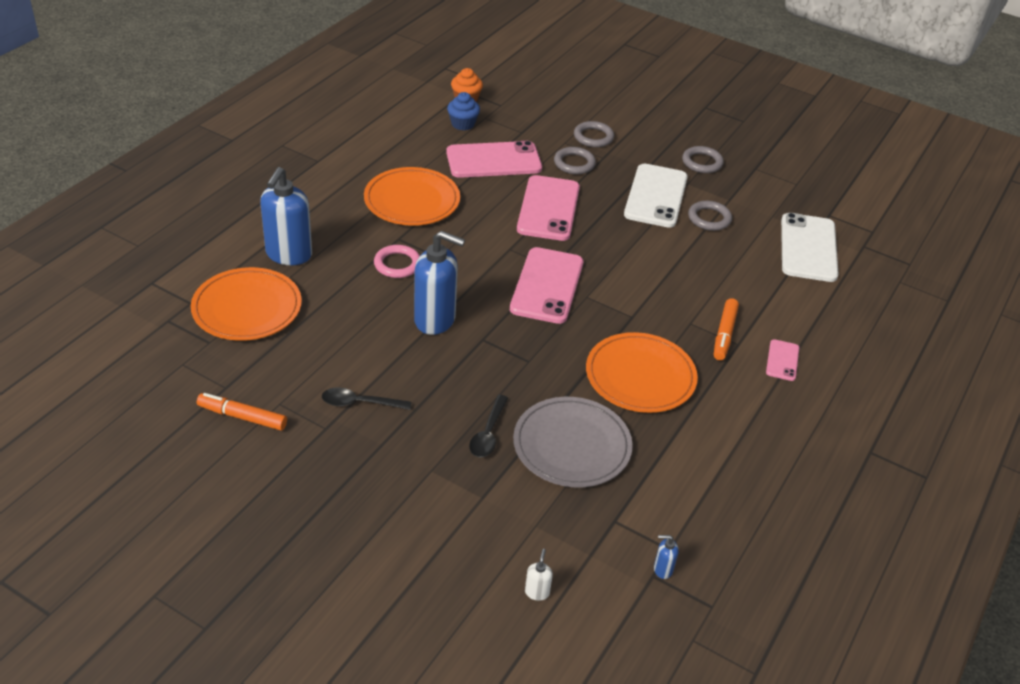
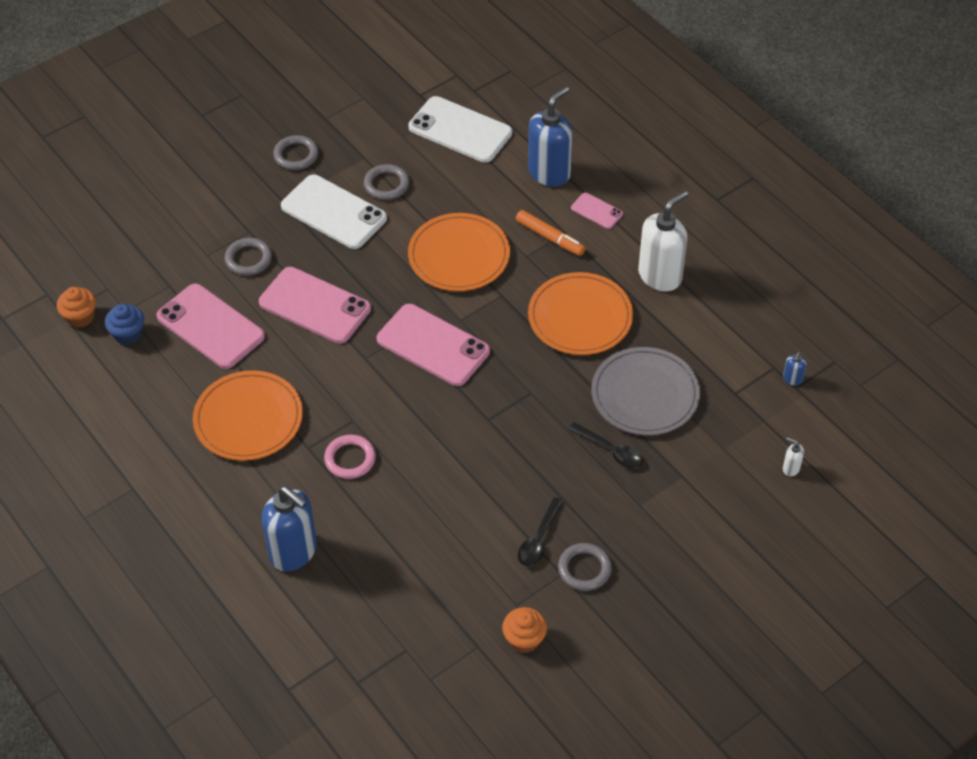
camera: 65 degrees left, 10 degrees up
orange plate [191,267,302,341] -> orange plate moved to [408,213,510,291]
orange marker [197,393,287,431] -> orange cupcake [502,607,547,653]
blue soap dispenser [414,231,465,335] -> blue soap dispenser moved to [528,86,572,186]
pink phone [446,141,542,178] -> pink phone turned 60 degrees counterclockwise [156,284,265,369]
grey ring [574,121,614,147] -> grey ring moved to [558,543,612,591]
none -> white soap dispenser [638,191,688,291]

